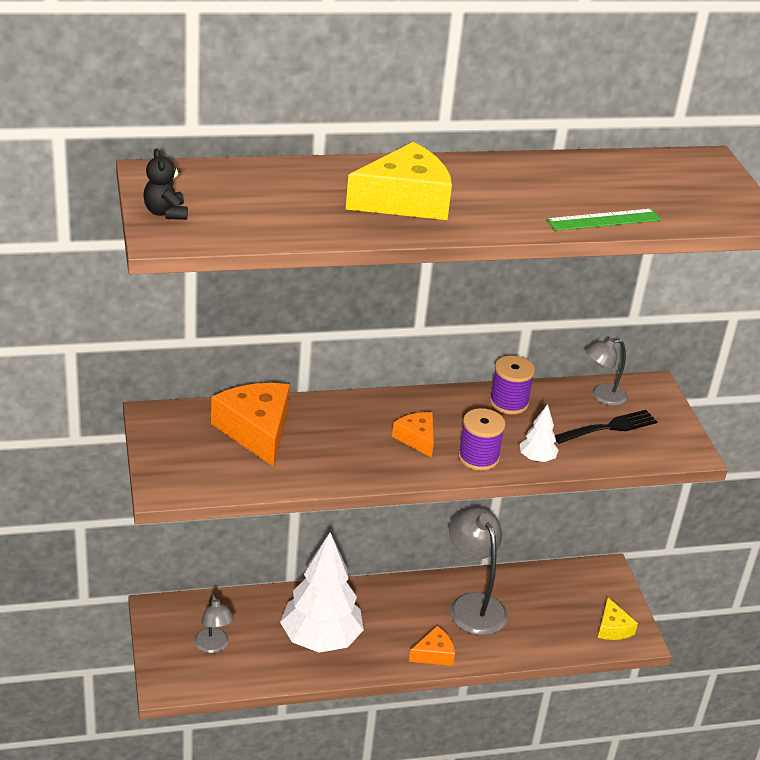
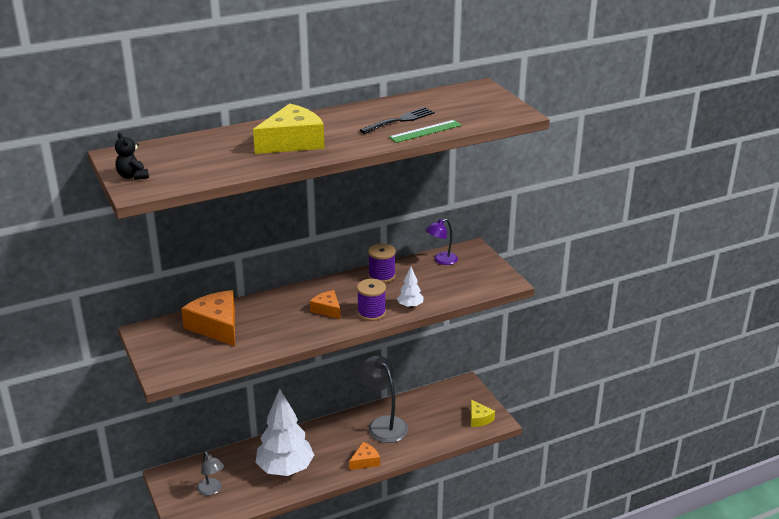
camera: 10 degrees left, 5 degrees down
black fork [555,410,658,444] -> black fork moved to [360,107,435,134]
grey lamp [586,338,627,406] -> purple lamp [426,219,458,265]

